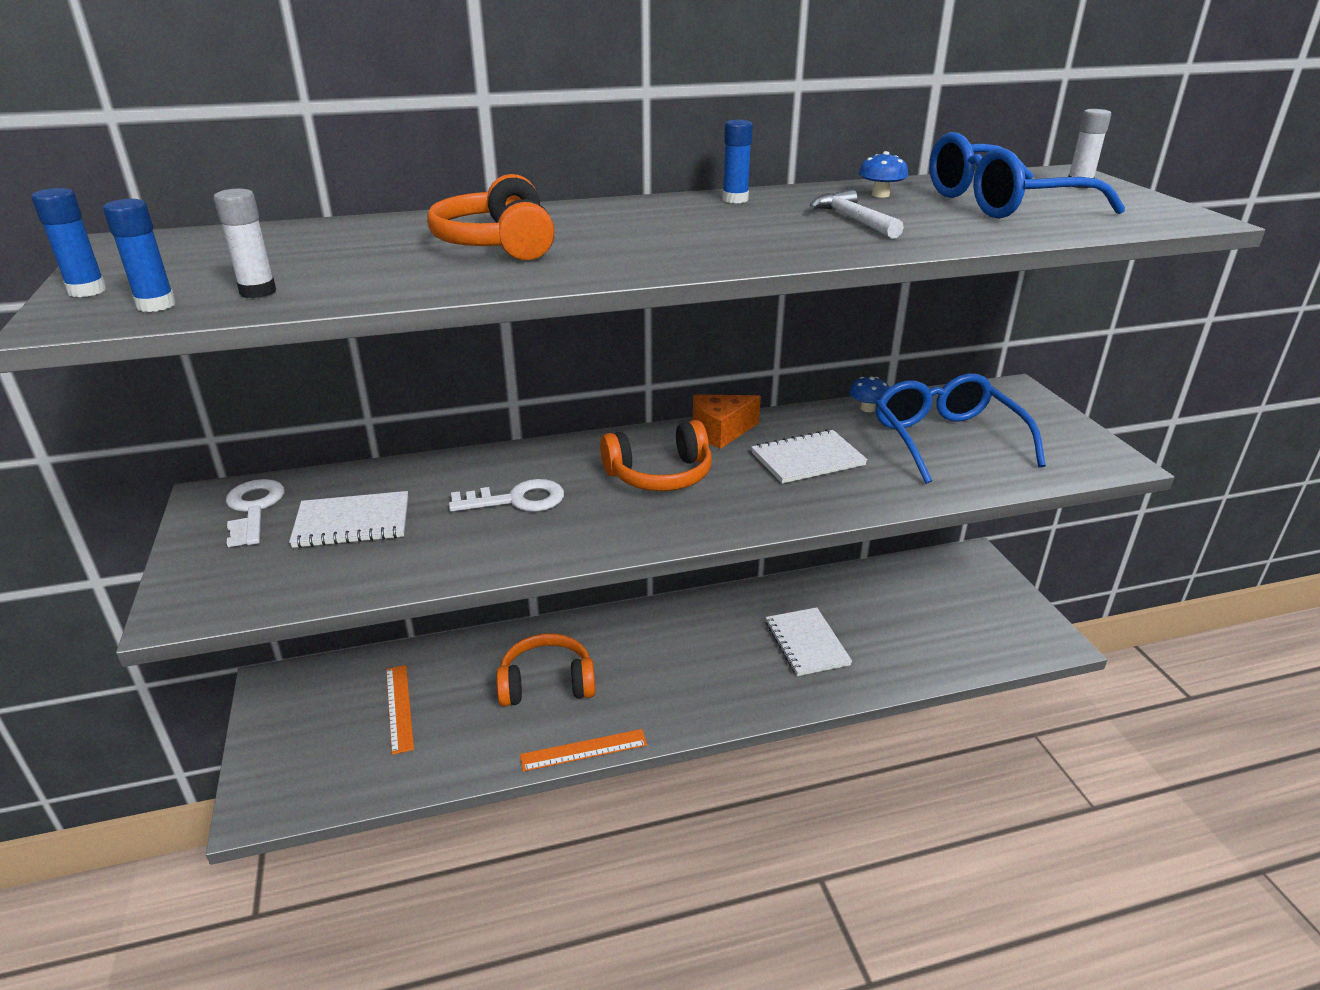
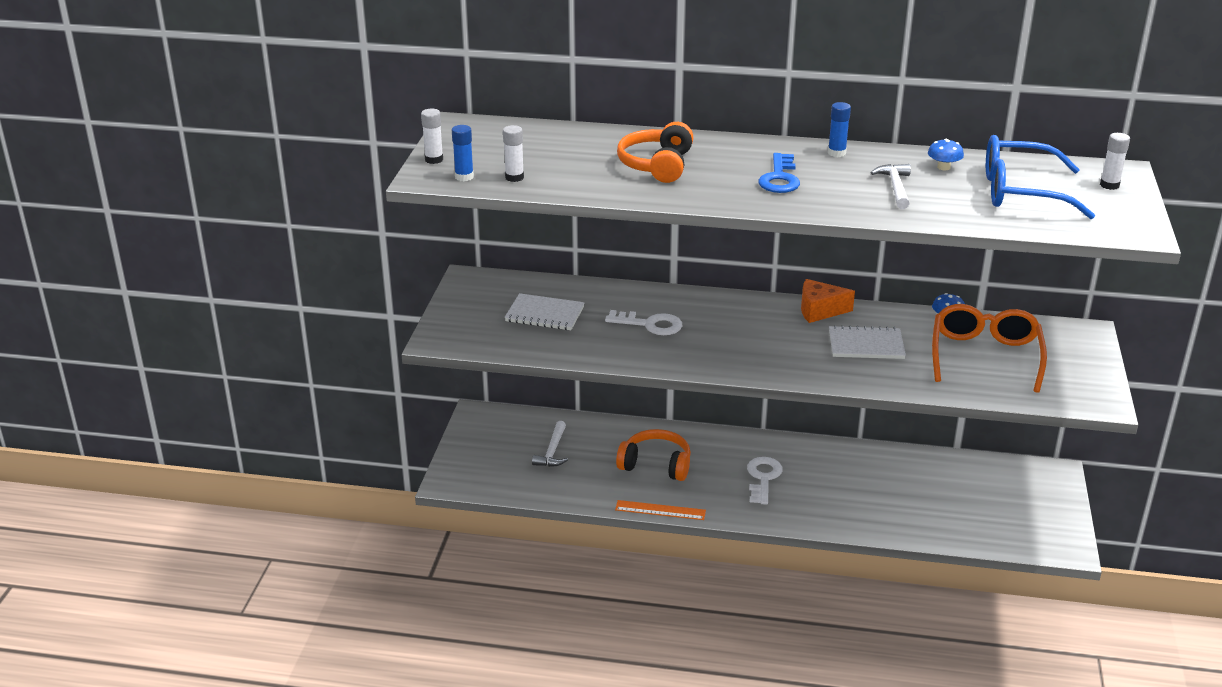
camera: 25 degrees right, 0 degrees up
blue glue stick [31,188,107,297] -> white glue stick [421,109,443,164]
white key [226,479,285,547] -> white key moved to [747,457,783,505]
orange ruler [386,665,414,755] -> white hammer [532,421,568,467]
orange headphones [600,420,712,491] -> none
white notebook [766,607,852,676] -> none
blue glasses [875,373,1046,484] -> orange glasses [932,304,1047,393]
none -> blue key [758,153,800,193]

